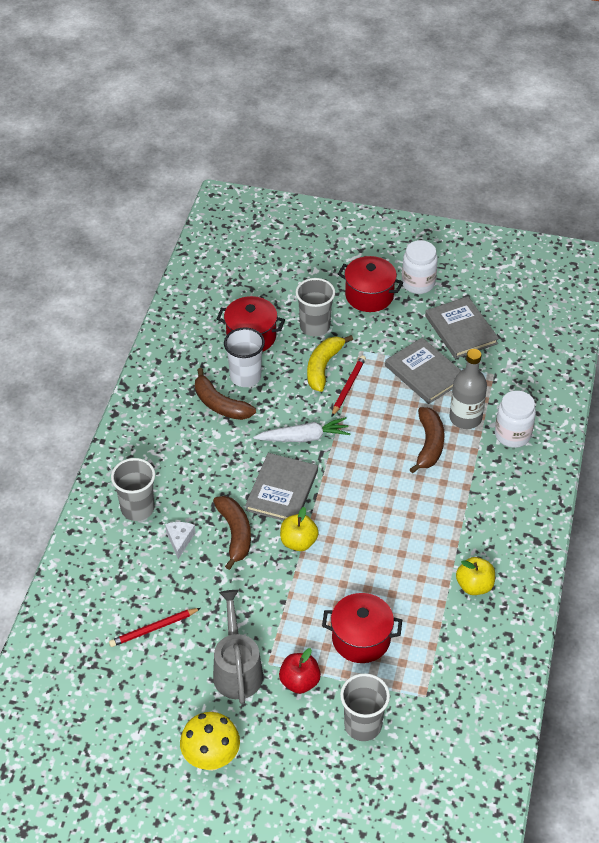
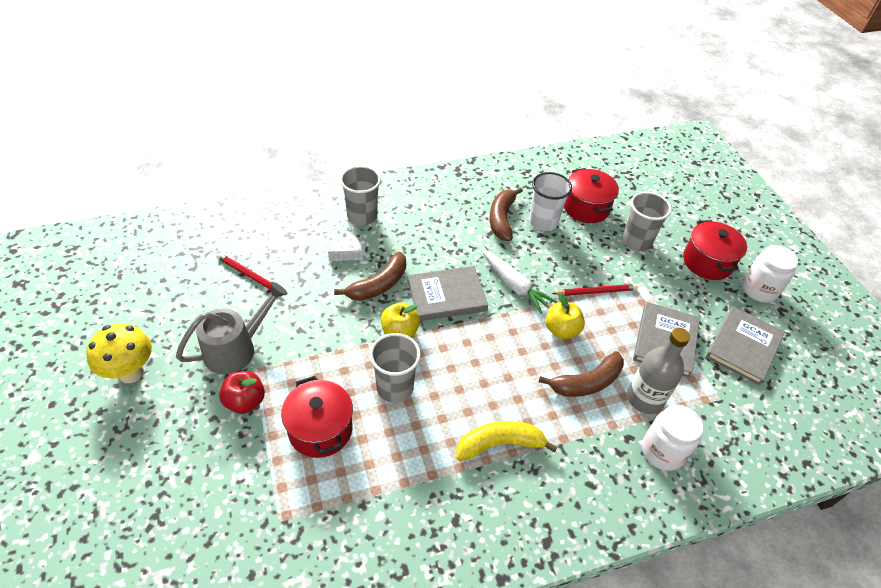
camera: 55 degrees right, 0 degrees up
yellow banana [307,335,353,392] -> yellow banana moved to [456,421,558,461]
grey cup [340,673,390,741] -> grey cup moved to [370,333,421,403]
yellow apple [456,557,495,595] -> yellow apple moved to [545,294,585,339]

